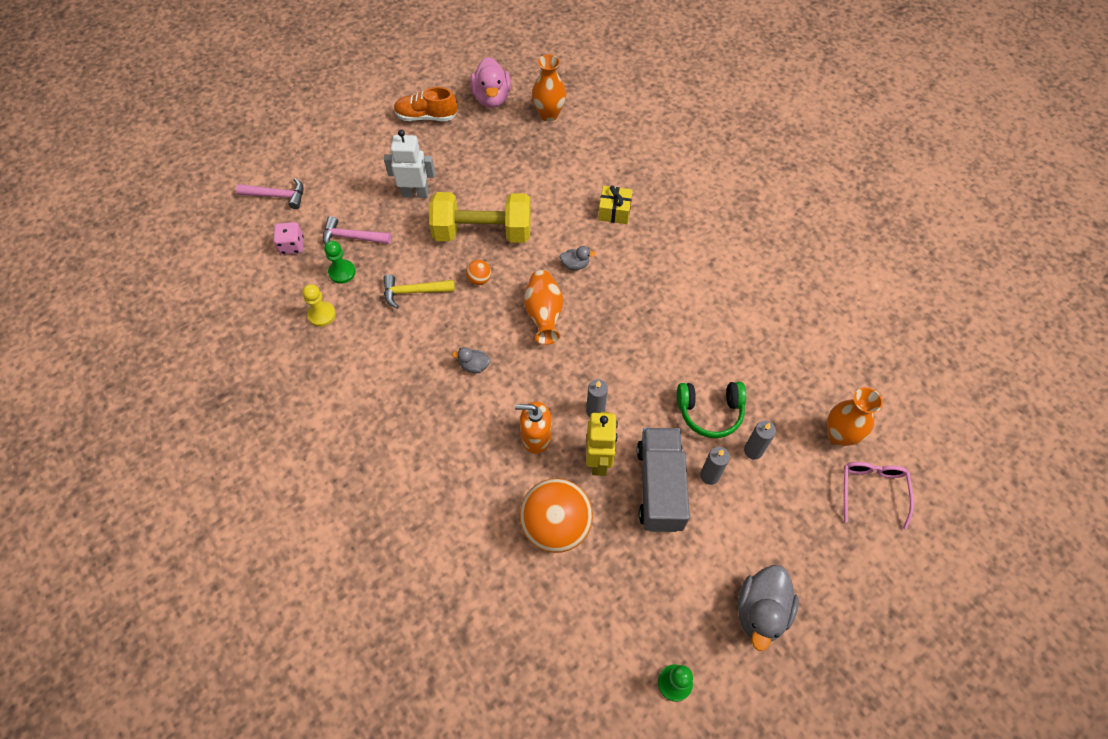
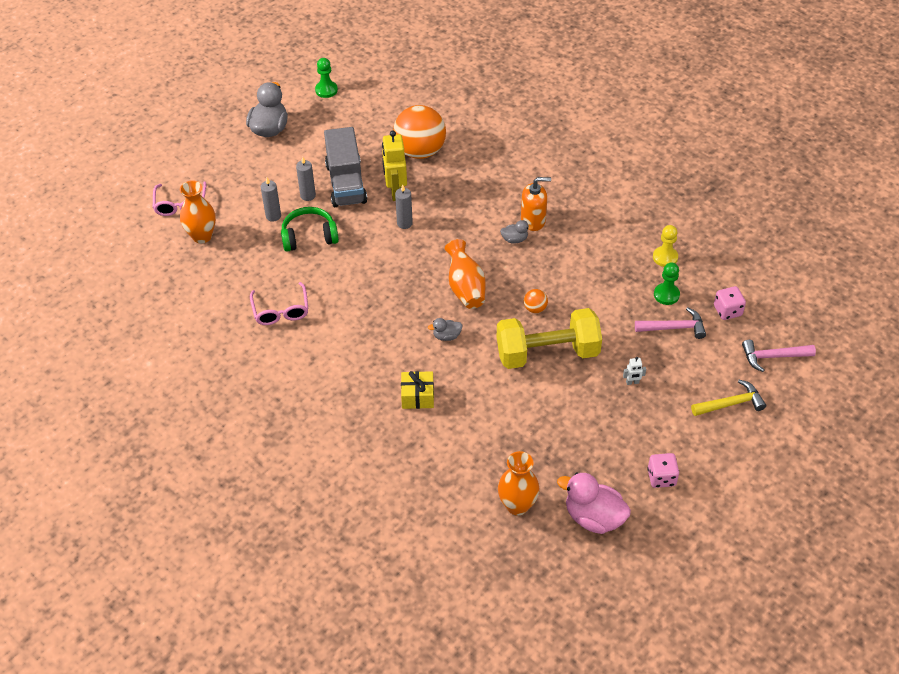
camera: 170 degrees right, 10 degrees down
white robot [384,130,435,198] -> white robot [623,357,646,385], size x0.45
yellow hammer [384,274,455,309] -> yellow hammer moved to [691,380,766,416]
orange shoe [394,87,457,121] -> pink dice [648,453,679,488]
pink duck [470,57,511,108] -> pink duck turned 45 degrees counterclockwise [557,472,631,534]
orange soap dispenser [515,402,552,454] -> orange soap dispenser moved to [521,177,551,231]
none -> pink glasses [250,282,308,325]

